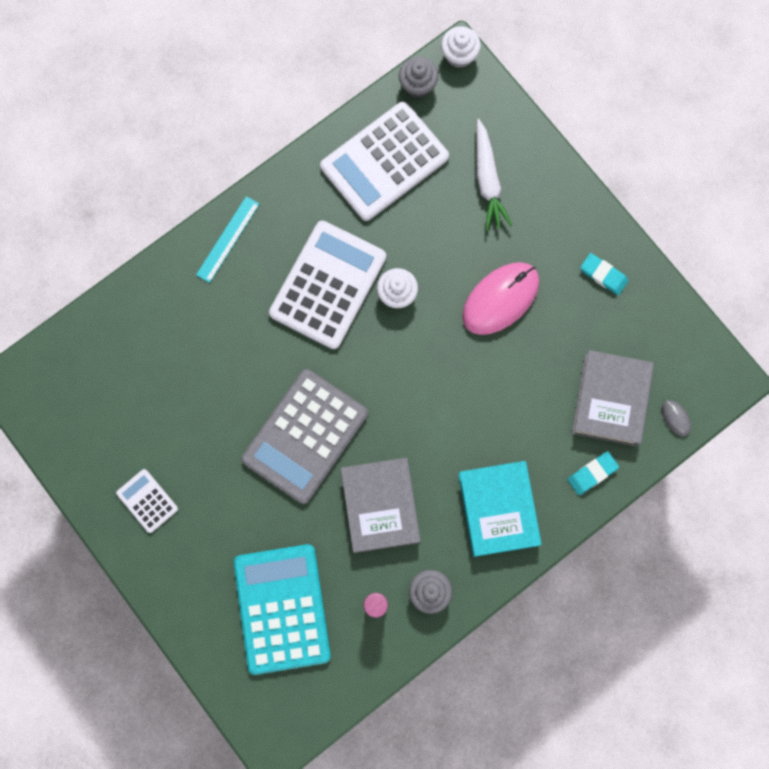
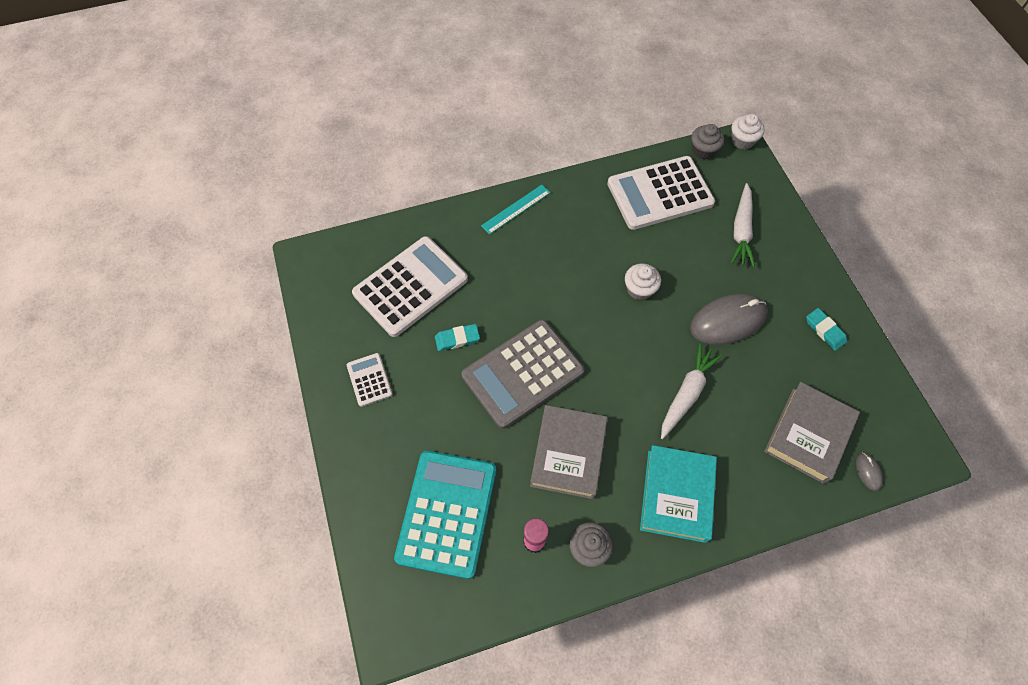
camera: 20 degrees right, 15 degrees down
white calculator [269,221,386,349] -> white calculator moved to [352,236,468,337]
pink mouse [462,262,539,335] -> grey mouse [690,294,767,345]
turquoise eraser [567,451,619,495] -> turquoise eraser moved to [435,324,480,351]
none -> white carrot [661,343,723,439]

